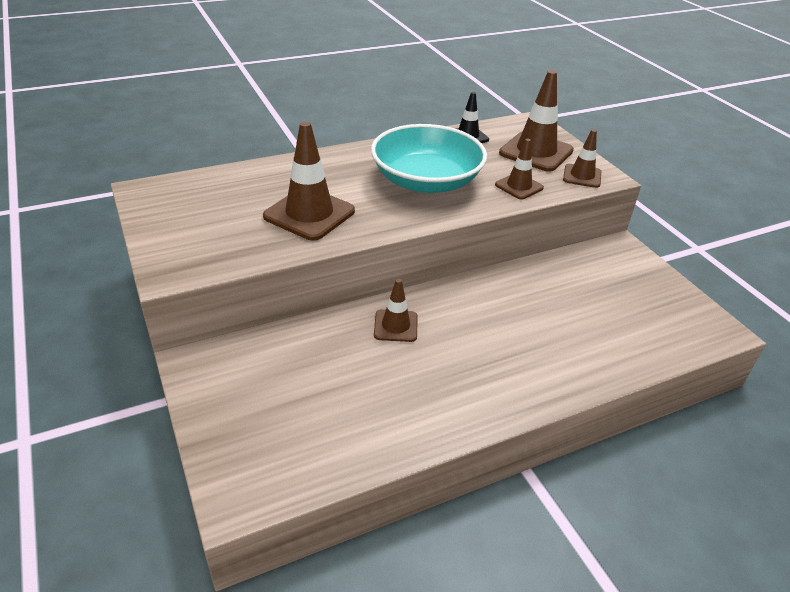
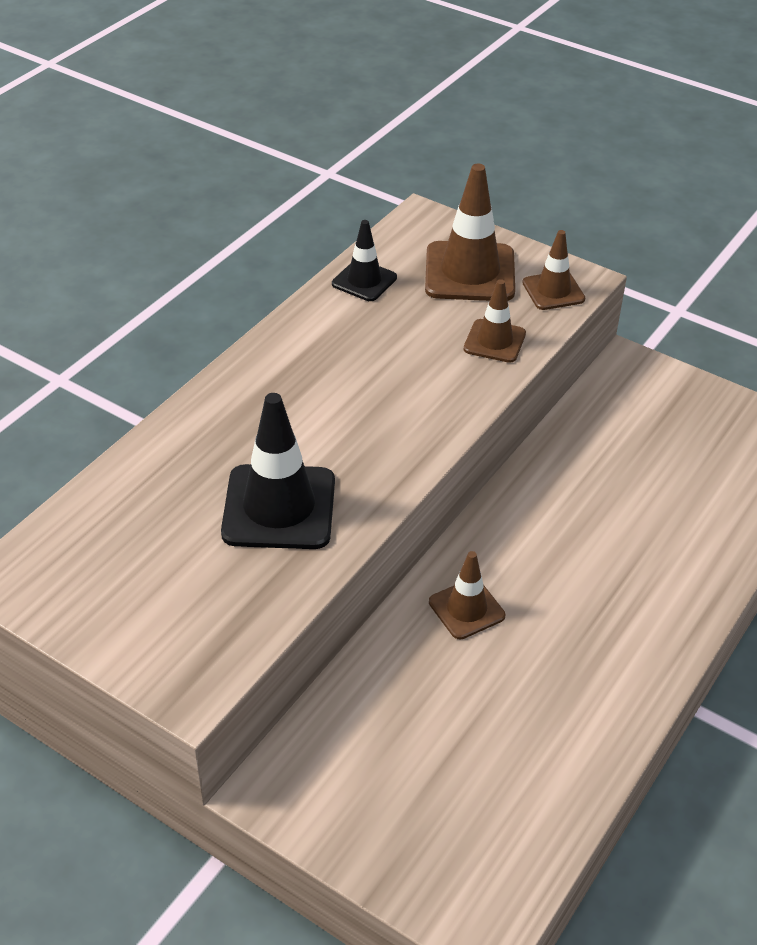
camera: 30 degrees left, 5 degrees up
brown traffic cone [263,121,355,241] -> black traffic cone [221,393,335,549]
turquoise bowl [371,124,487,193] -> none

